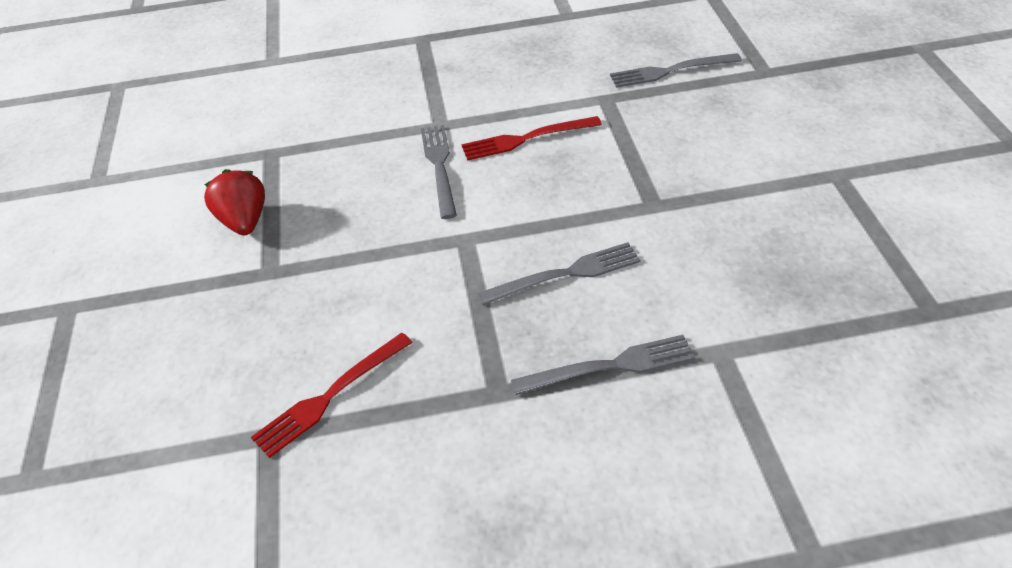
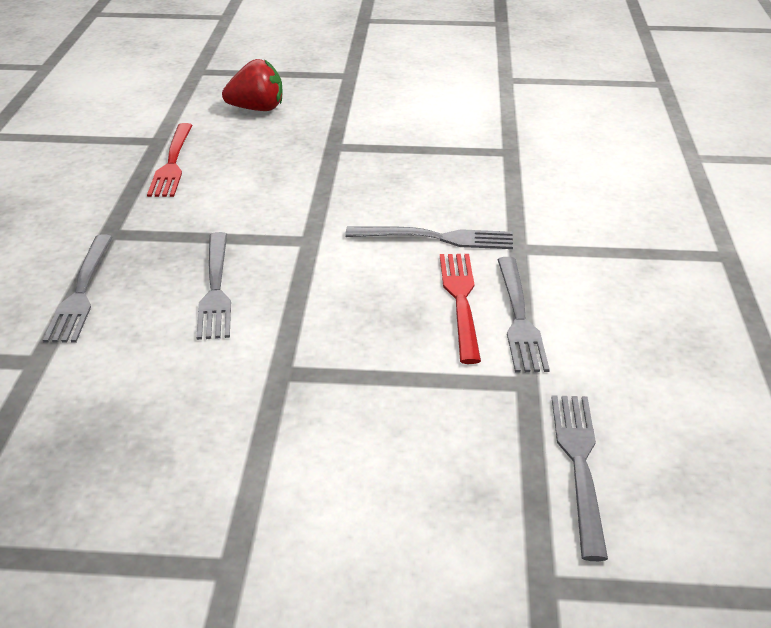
camera: 100 degrees right, 10 degrees down
red strawberry [204,169,265,235] -> red strawberry moved to [222,59,283,111]
red fork [251,333,413,458] -> red fork turned 150 degrees counterclockwise [147,123,193,197]
none -> grey fork [497,257,550,373]

